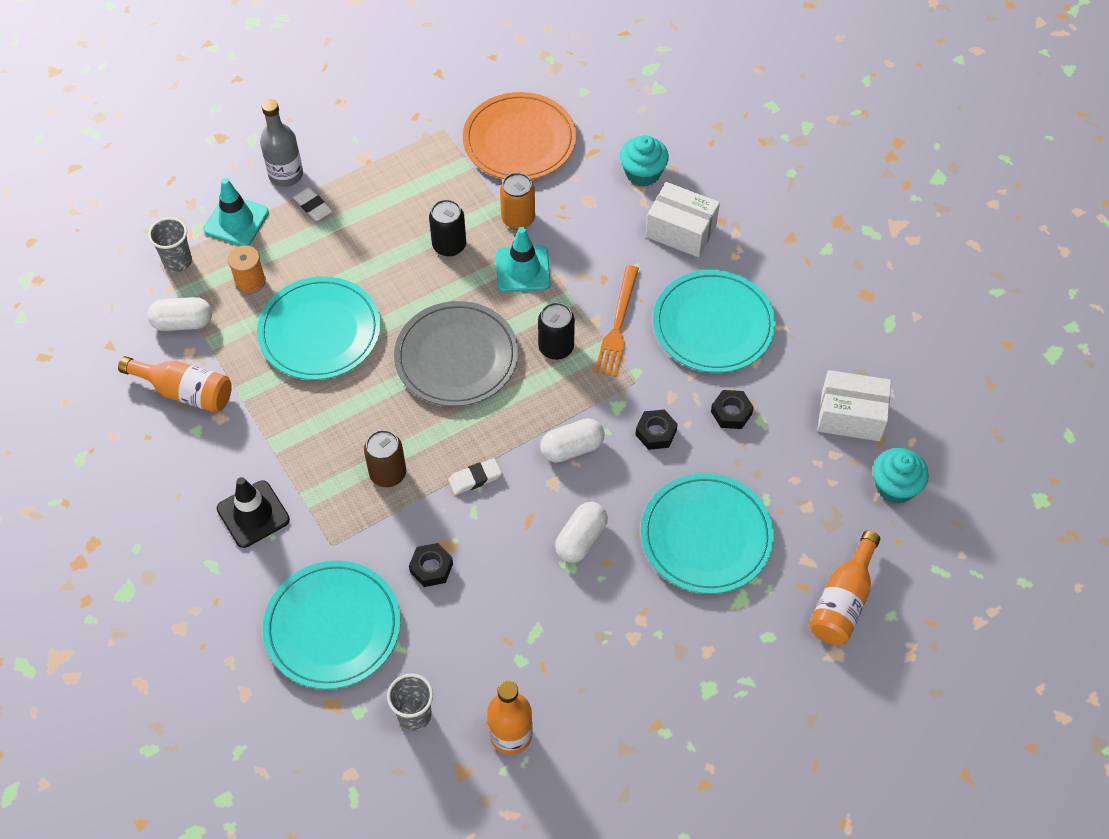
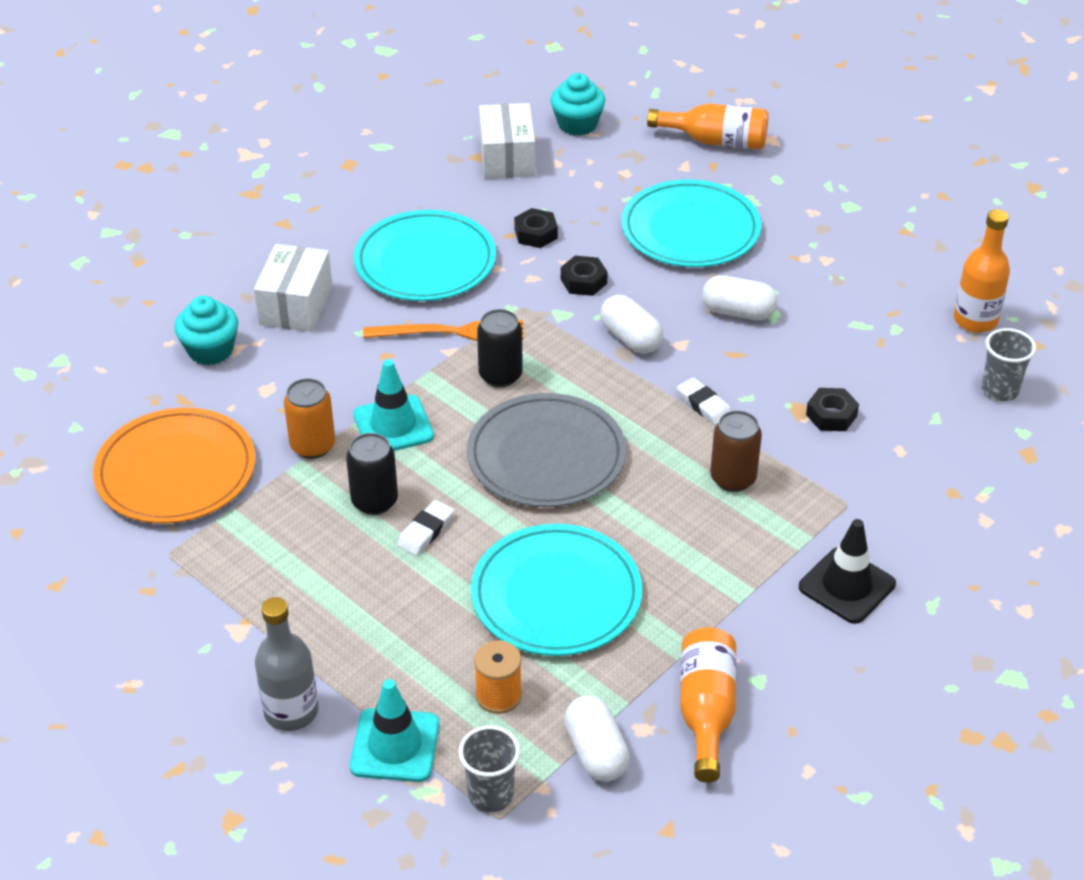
camera: 105 degrees left, 15 degrees down
turquoise plate [263,561,401,689] -> none
white eraser [293,187,332,221] -> white eraser moved to [397,500,455,556]

